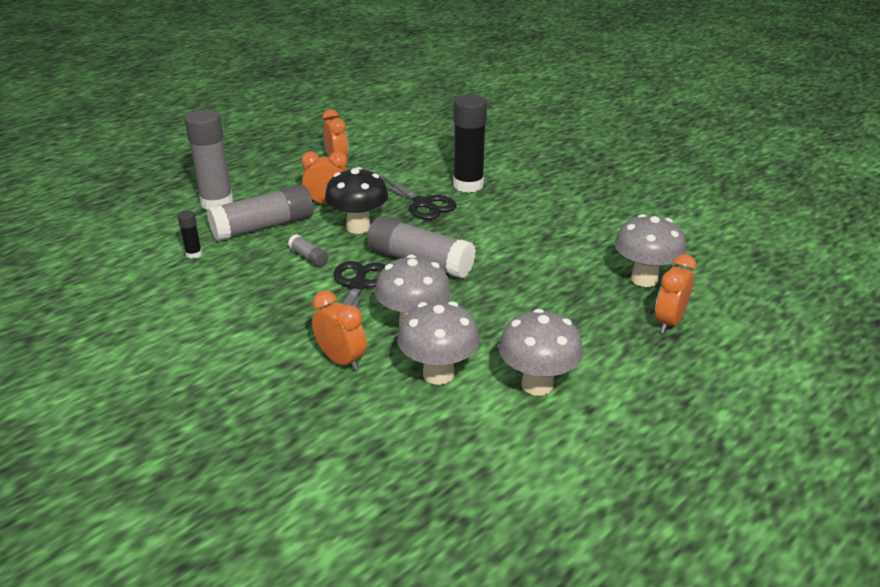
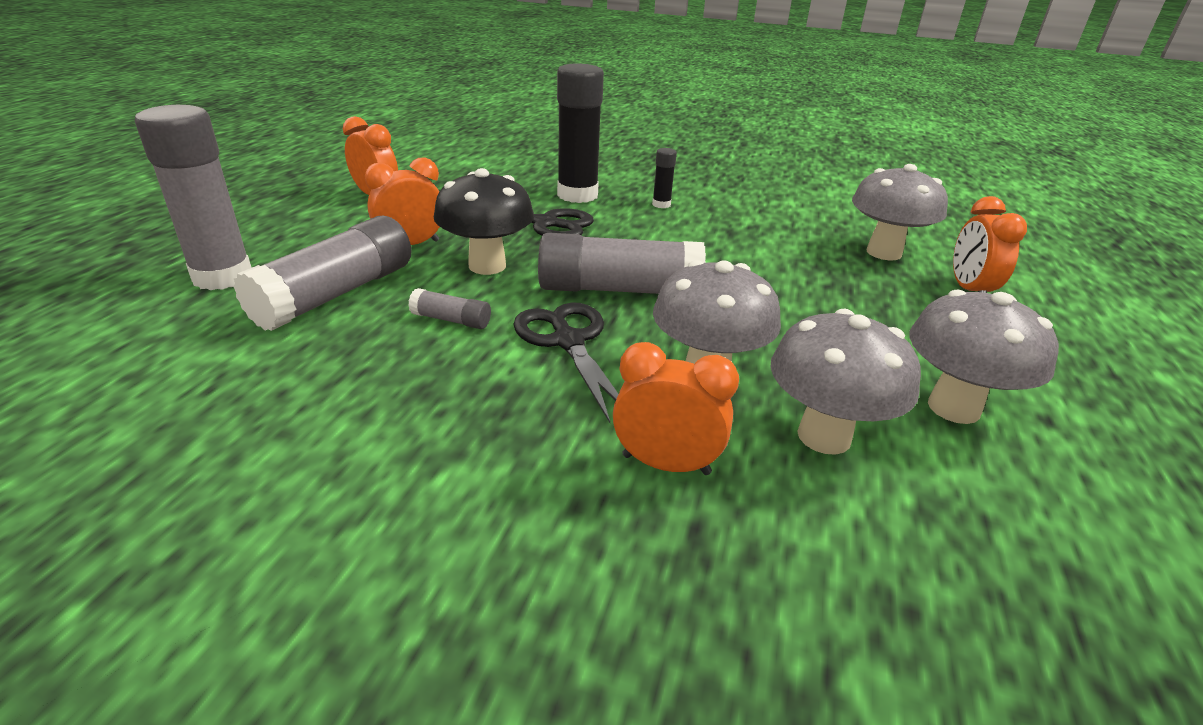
camera: 30 degrees left, 0 degrees up
black glue stick [178,210,202,259] -> black glue stick moved to [652,148,677,208]

